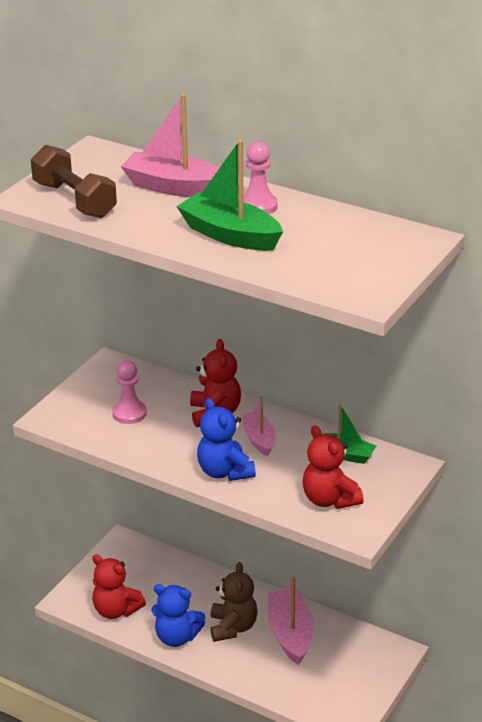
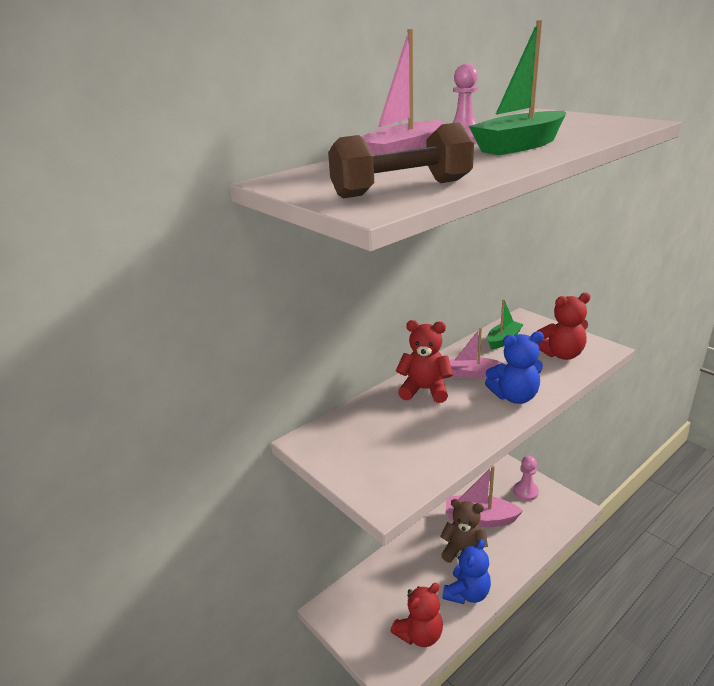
camera: 70 degrees left, 5 degrees down
pink pawn [112,360,147,424] -> pink pawn moved to [513,456,539,501]

